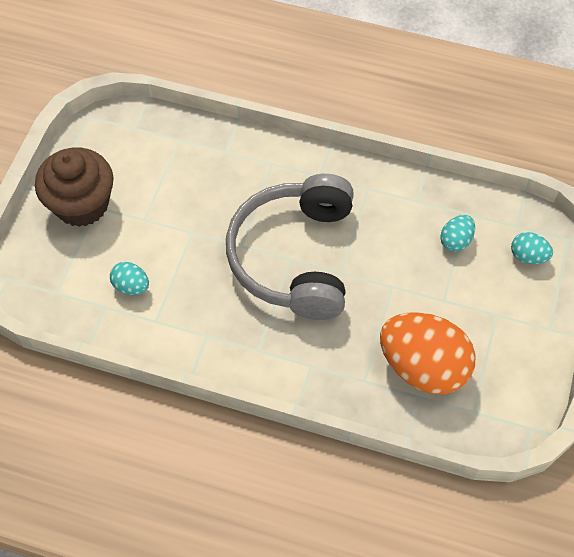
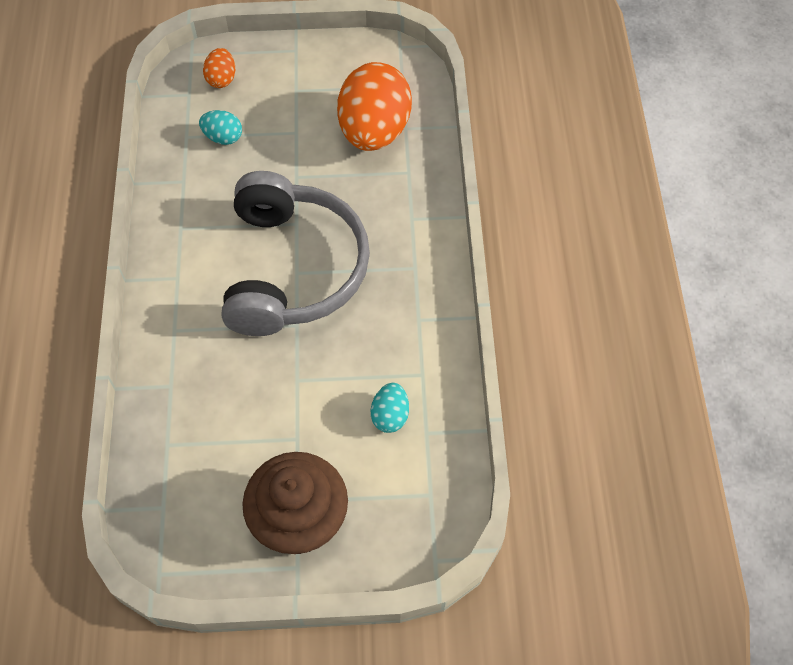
camera: 110 degrees left, 0 degrees up
grey headphones [226,174,354,320] -> grey headphones turned 75 degrees counterclockwise [221,171,370,336]
turquoise egg [511,232,553,264] -> orange egg [203,48,235,88]

